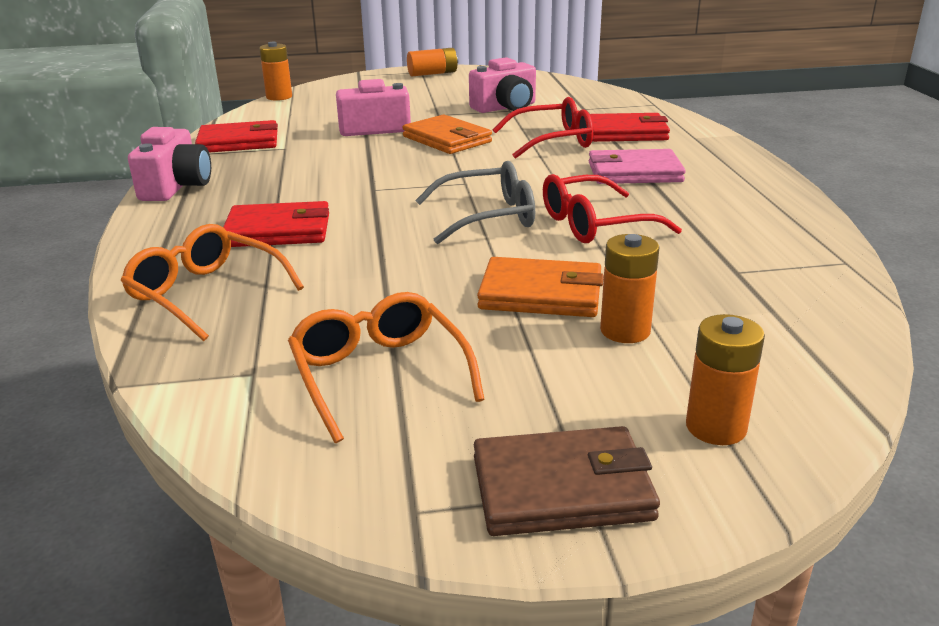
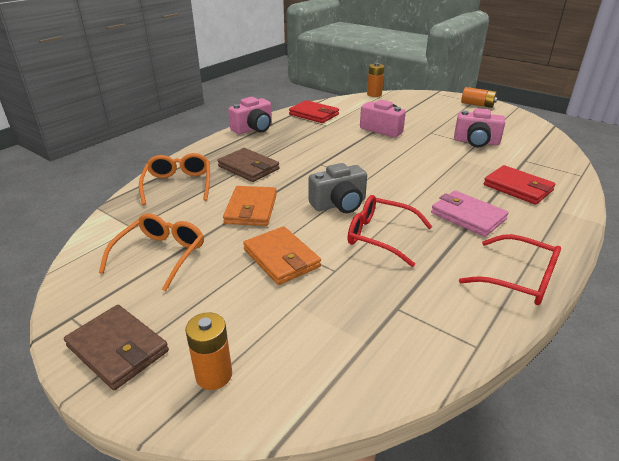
camera: 45 degrees right, 5 degrees up
red wallet [223,201,329,247] -> brown wallet [217,148,279,182]
orange wallet [402,114,492,154] -> orange wallet moved to [223,186,277,226]
grey glasses [415,161,535,244] -> grey camera [309,163,367,213]
red glasses [492,97,593,159] -> red glasses moved to [459,234,561,305]
orange battery [600,234,660,343] -> none

